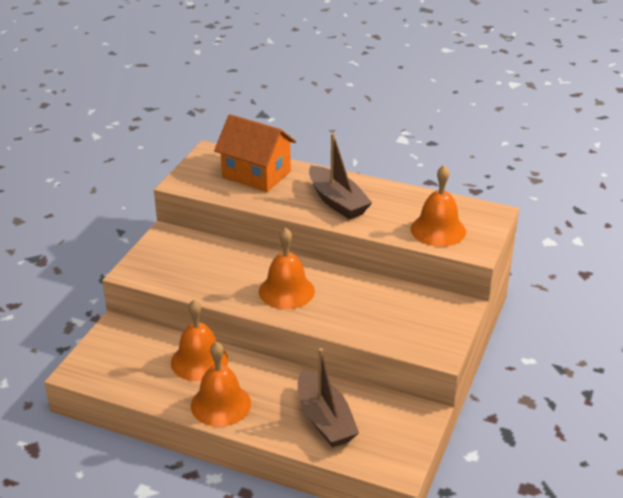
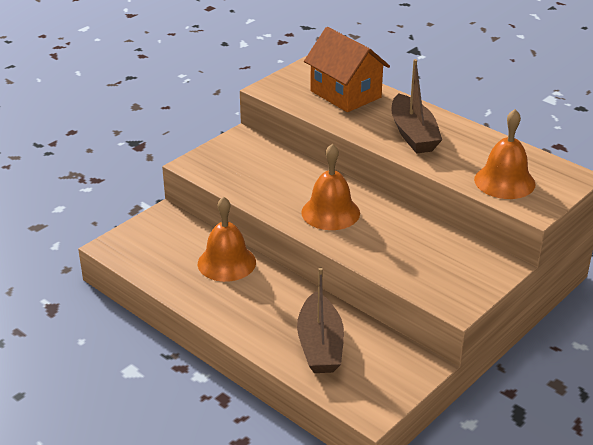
camera: 20 degrees right, 0 degrees up
orange bell [191,342,251,427] -> none

